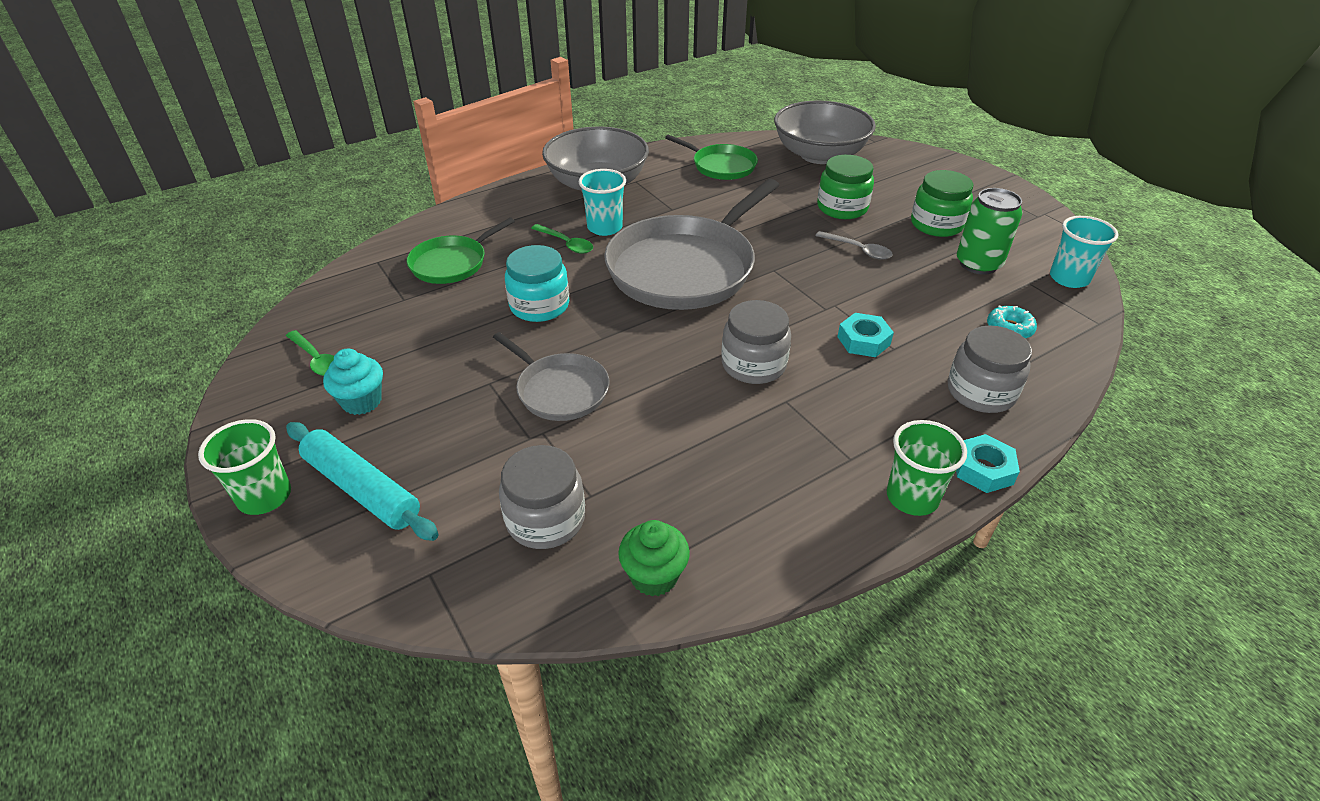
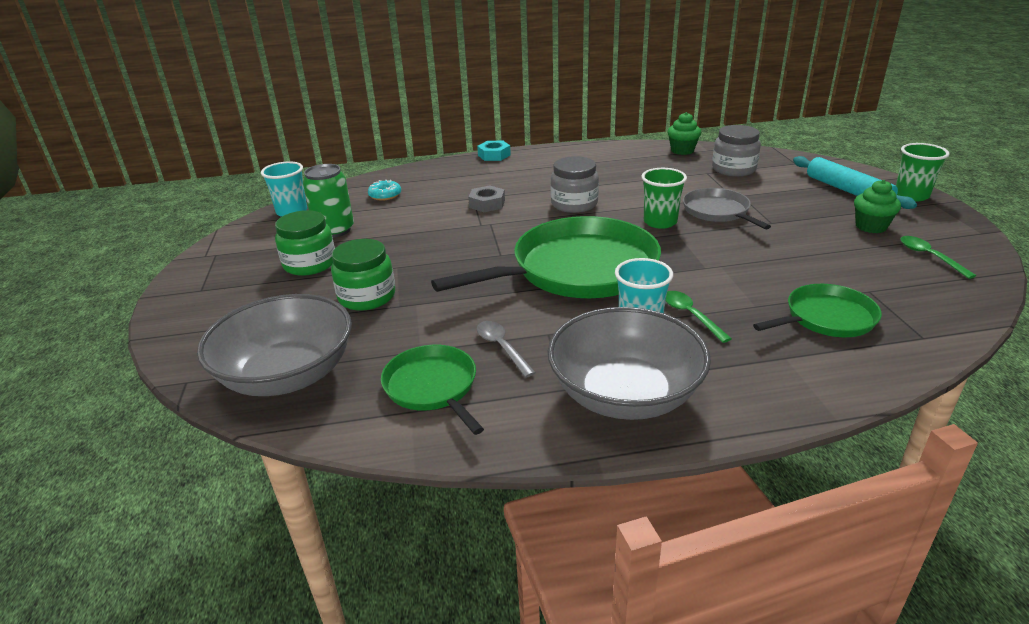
camera: 155 degrees left, 10 degrees down
turquoise cupcake [323,349,383,415] -> green cupcake [854,180,901,233]
turquoise jar [505,245,569,322] -> none
grey pan [604,179,779,310] -> green pan [431,216,661,298]
grey spoon [815,231,893,260] -> grey spoon moved to [477,321,536,378]
turquoise nut [837,313,894,357] -> grey nut [468,185,505,212]
green cup [887,420,967,516] -> green cup moved to [641,168,687,229]
grey jar [948,325,1032,413] -> none

